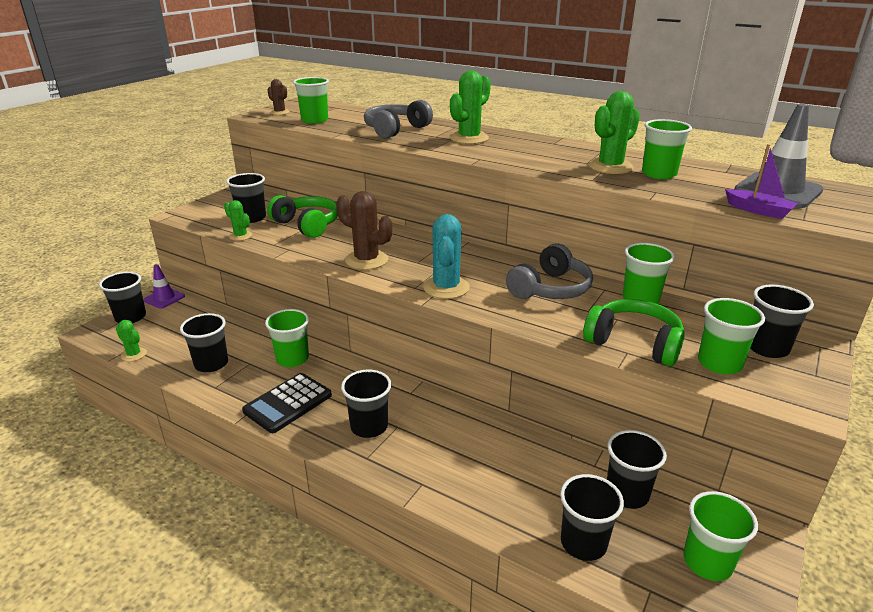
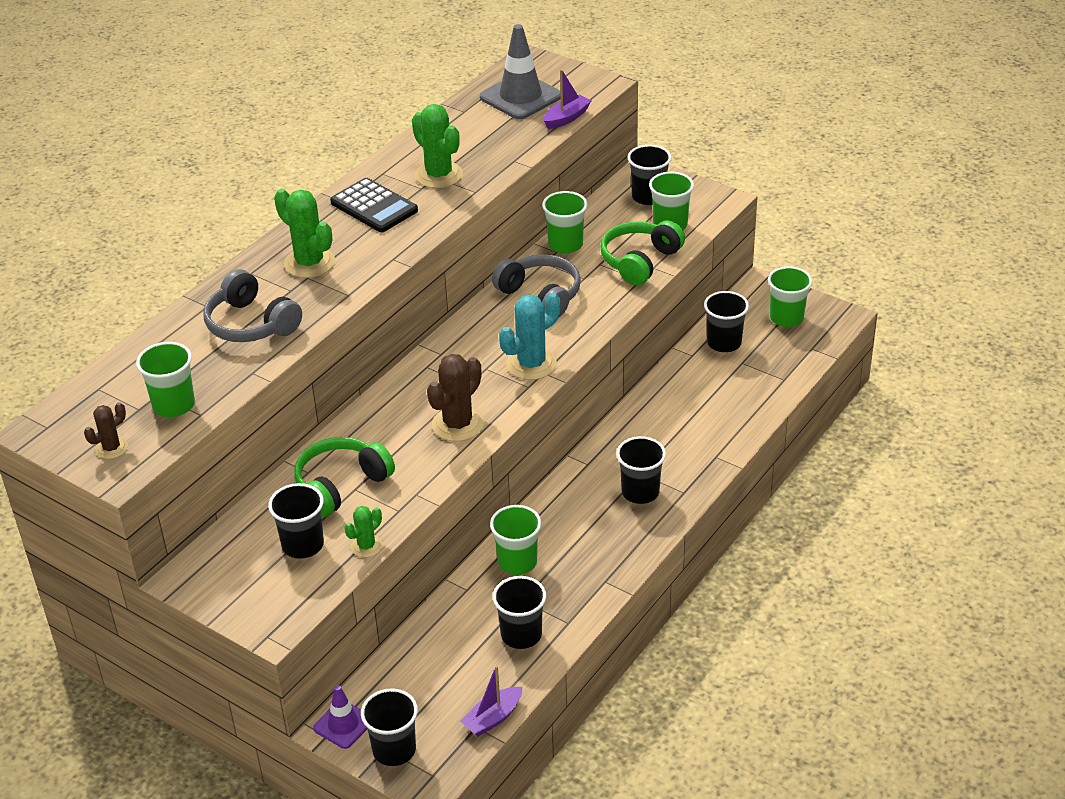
camera: 85 degrees left, 10 degrees up
green cactus [116,320,147,362] -> purple boat [460,665,522,736]
black calculator [242,373,332,433] -> black calculator moved to [330,178,418,232]
turquoise cactus [423,214,470,299] -> turquoise cactus turned 45 degrees counterclockwise [499,293,560,380]
black cup [560,474,624,561] -> none
green cup [642,119,692,179] -> none

